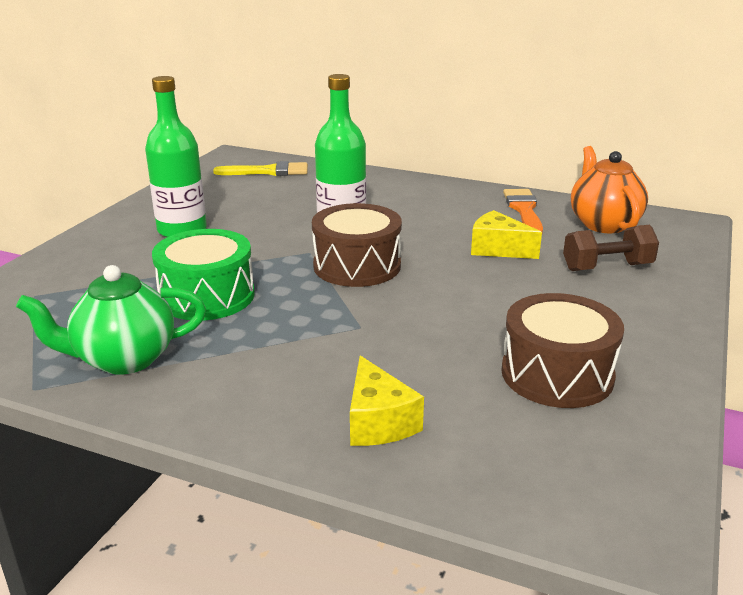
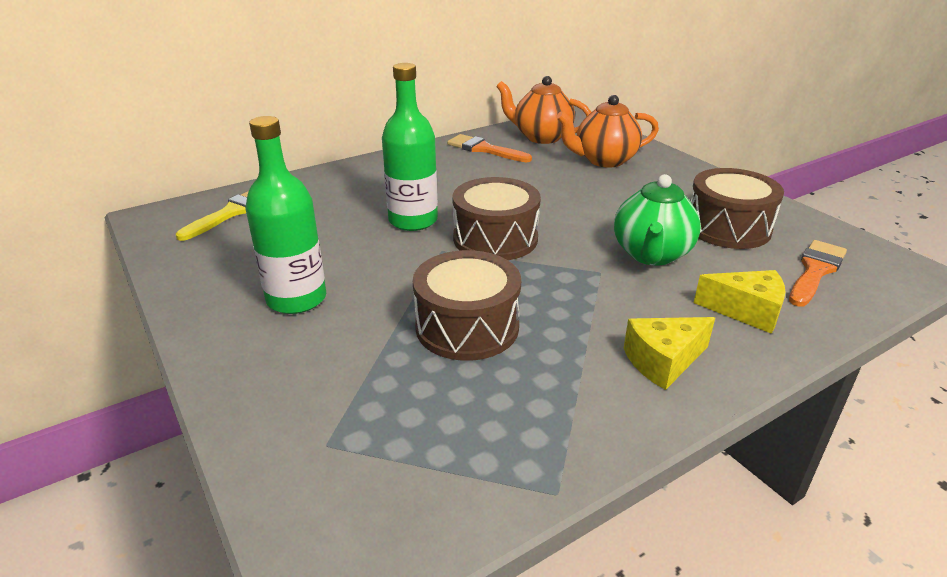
camera: 55 degrees left, 5 degrees up
green teapot [16,265,206,375] -> green teapot moved to [614,174,701,266]
green drum [152,229,255,321] -> brown drum [413,250,521,361]
yellow cheese [471,210,542,259] -> yellow cheese moved to [624,317,715,390]
brown dumbbell [563,225,659,271] -> orange teapot [556,95,659,168]
none -> orange brush [789,240,847,307]

